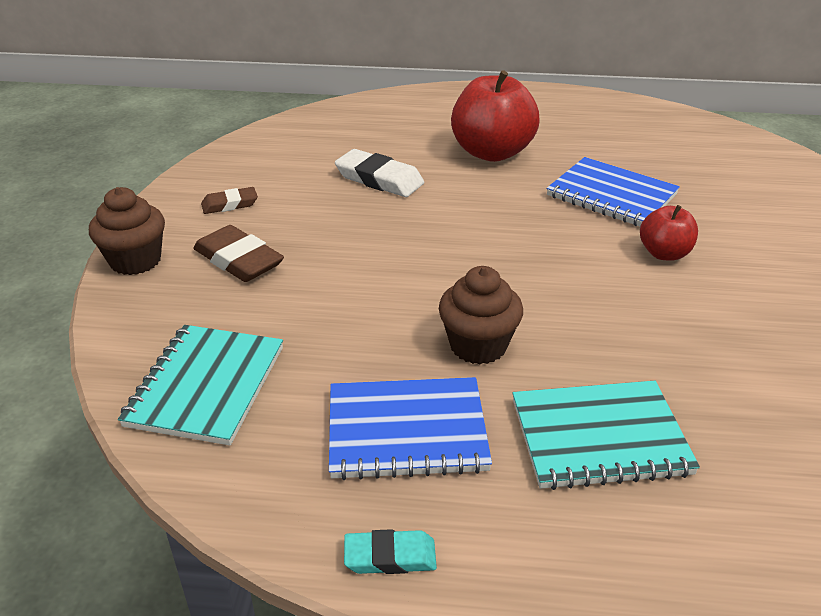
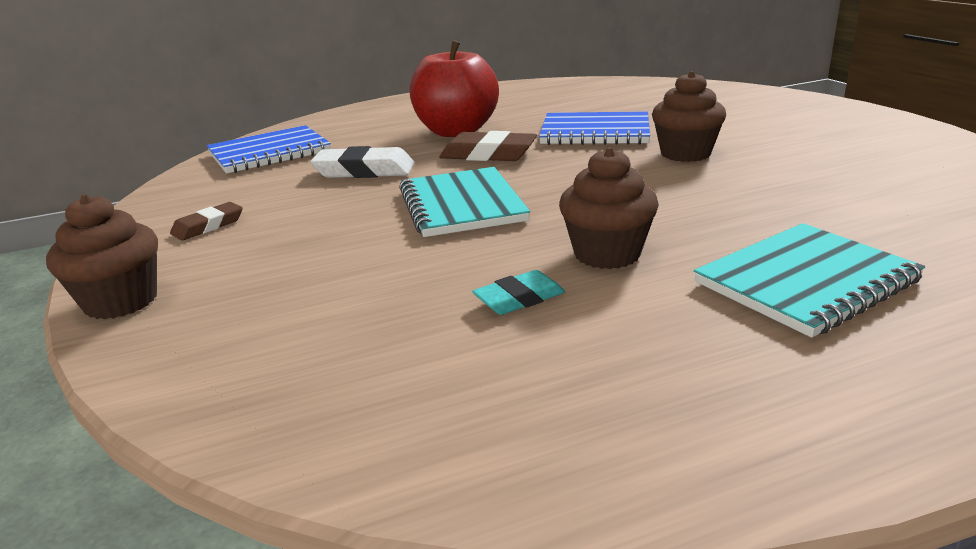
camera: 25 degrees left, 10 degrees down
turquoise notebook [118,325,283,446] -> turquoise notebook moved to [399,167,530,237]
brown eraser [193,225,284,282] -> brown eraser moved to [439,131,537,161]
blue notebook [329,377,492,480] -> blue notebook moved to [206,125,331,174]
turquoise eraser [344,529,437,574] -> turquoise eraser moved to [472,270,565,315]
red apple [640,205,698,261] -> brown cupcake [652,71,726,162]

